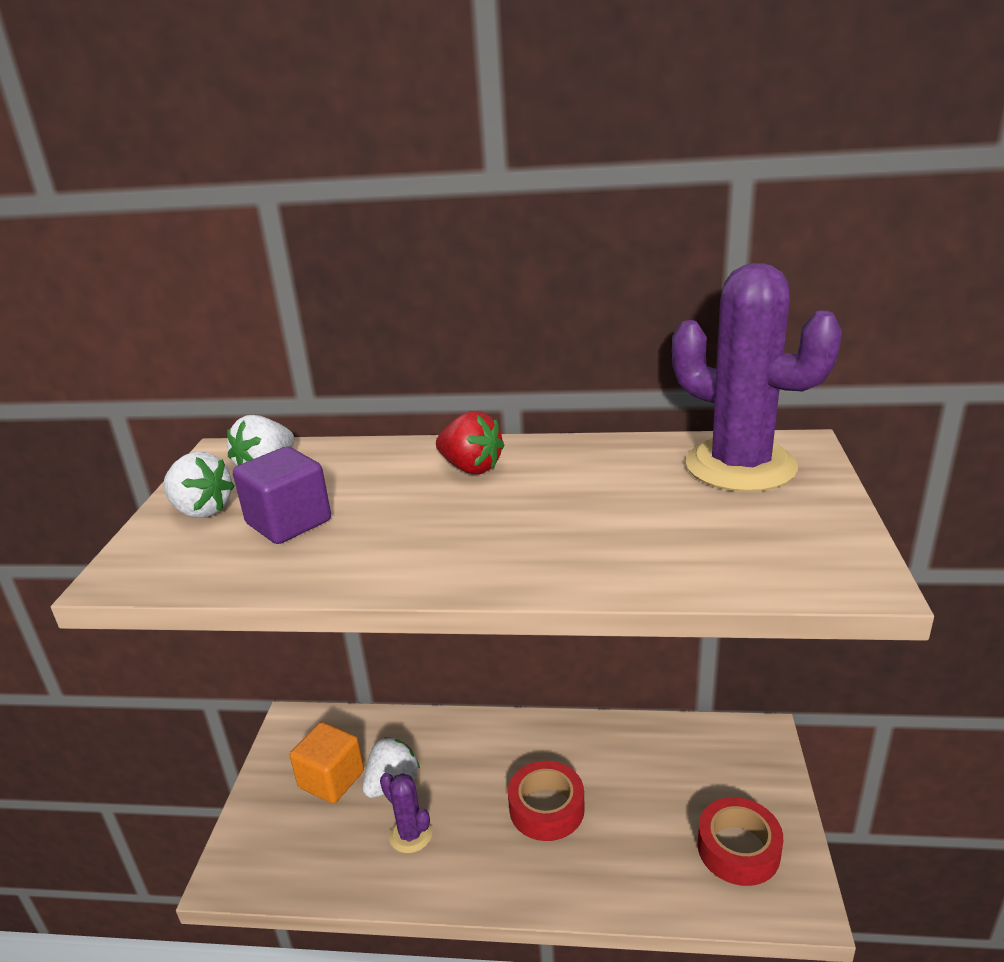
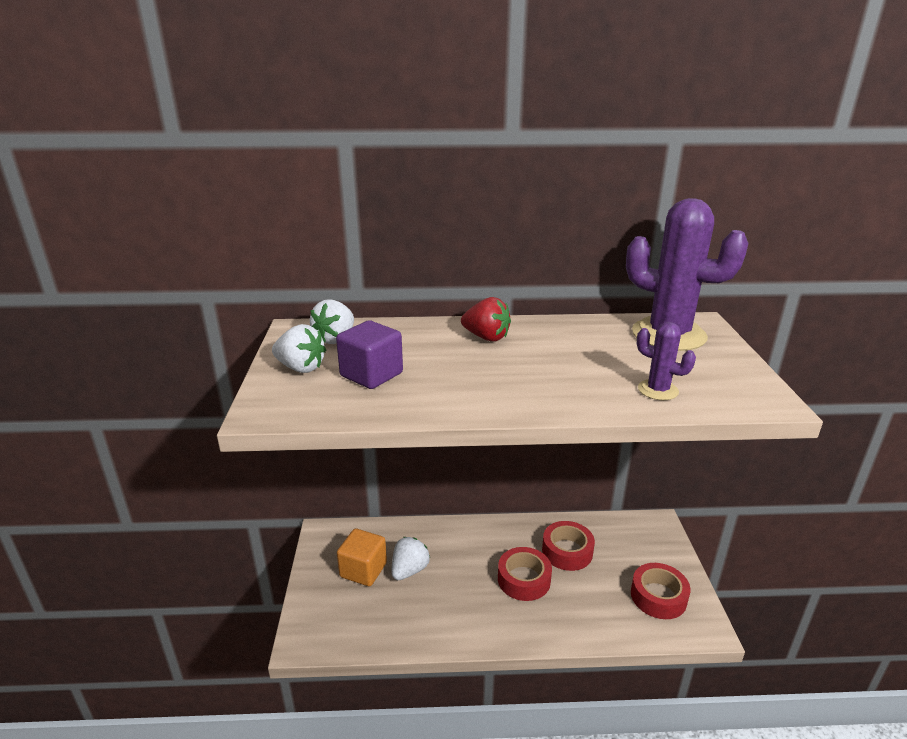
camera: 10 degrees left, 0 degrees up
purple cactus [380,773,433,853] -> purple cactus moved to [637,322,696,400]
none -> red tape [542,521,595,571]

